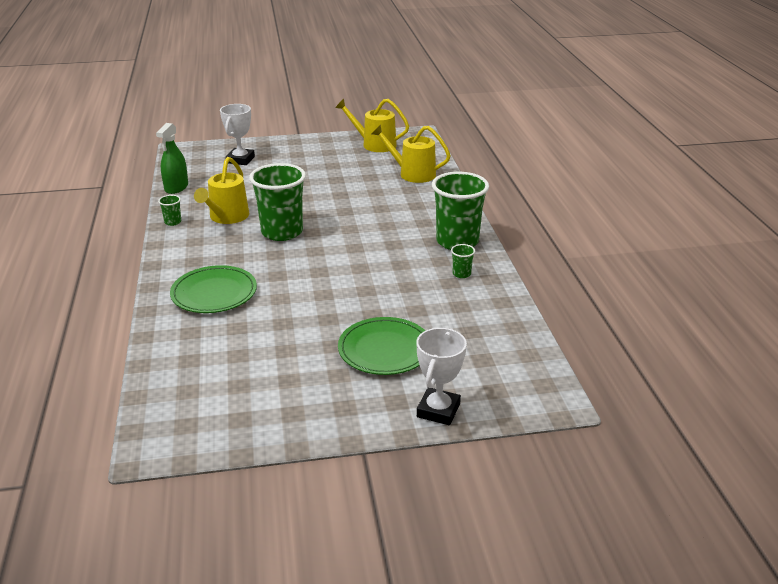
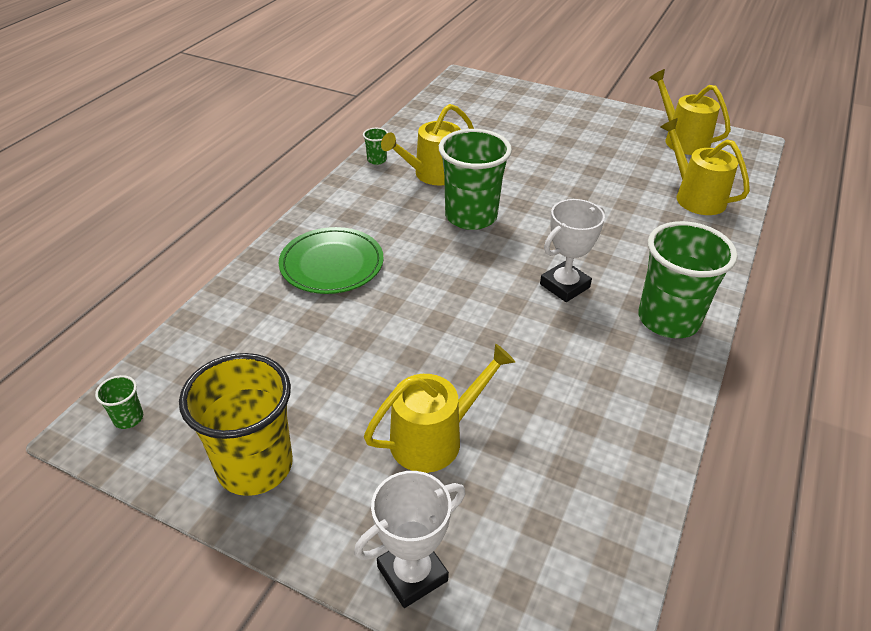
camera: 35 degrees right, 10 degrees up
green spray bottle [156,123,188,194] -> none
white trophy [220,104,255,165] -> white trophy moved to [540,199,605,302]
green plate [338,317,425,375] -> yellow watering can [364,344,515,473]
green cup [451,244,475,278] -> green cup moved to [95,375,143,429]
none -> yellow cup [179,353,293,496]

